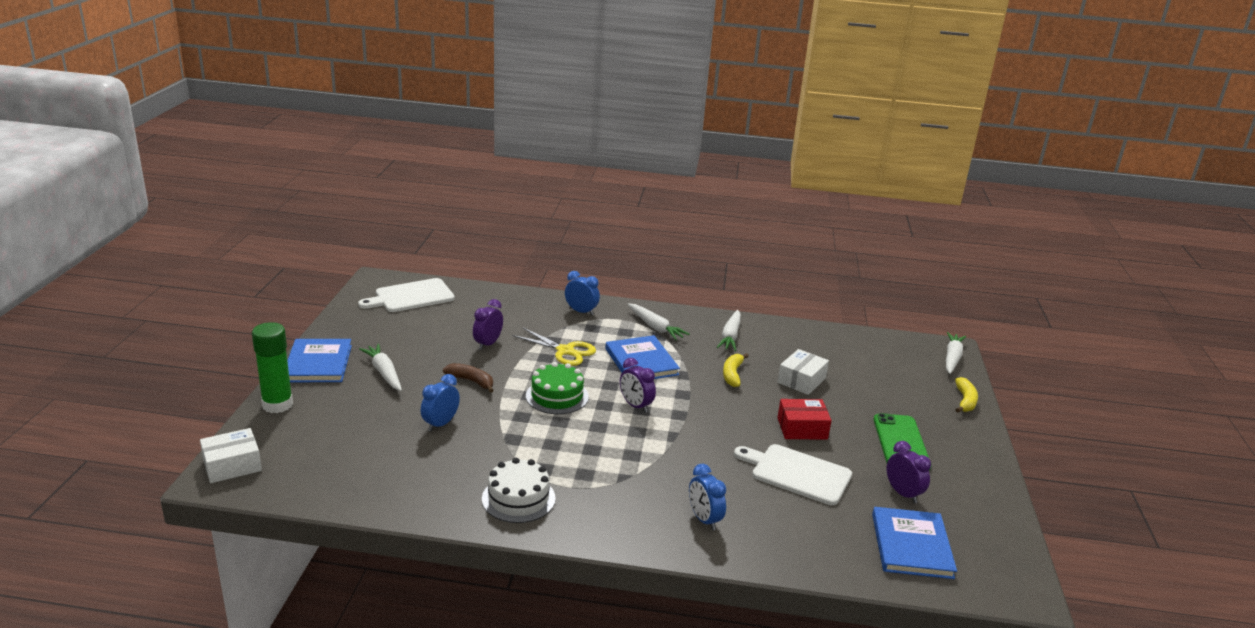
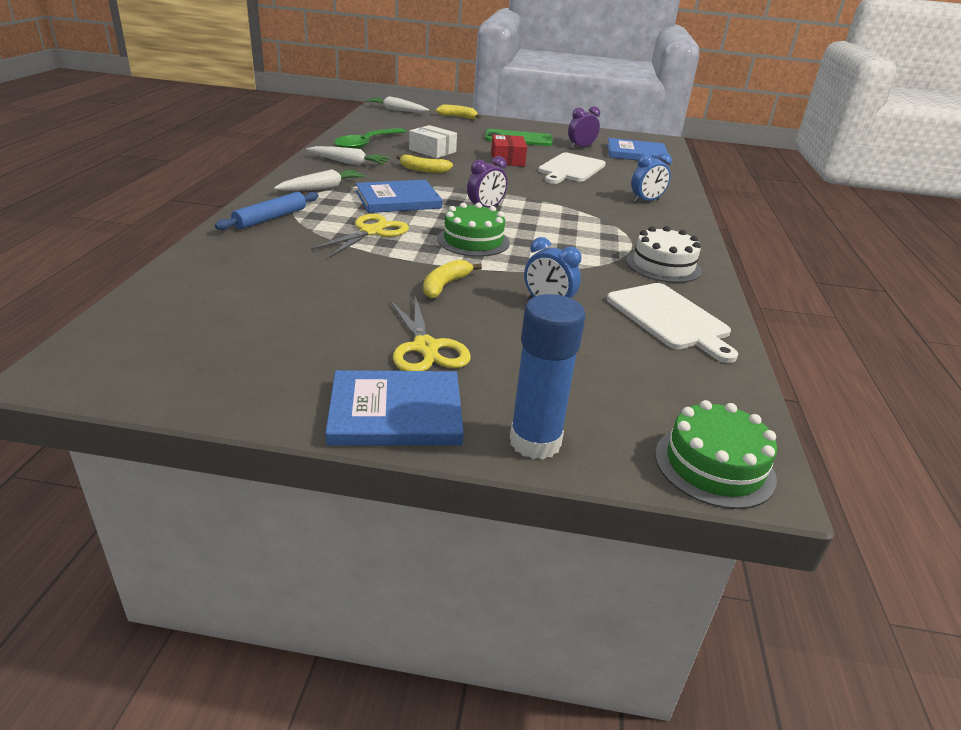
camera: 90 degrees left, 5 degrees up
white box [200,428,262,483] -> green cake [655,400,777,509]
green glue stick [252,322,293,413] -> blue glue stick [510,294,585,459]
white cutting board [358,278,455,312] -> white cutting board moved to [607,283,738,363]
white carrot [359,344,402,391] -> yellow scissors [390,296,471,371]
brown banana [443,363,494,393] -> yellow banana [423,259,482,299]
purple clock [473,299,503,350] -> none
blue clock [565,271,600,316] -> blue rolling pin [215,192,318,230]
none -> green spoon [334,128,406,149]

